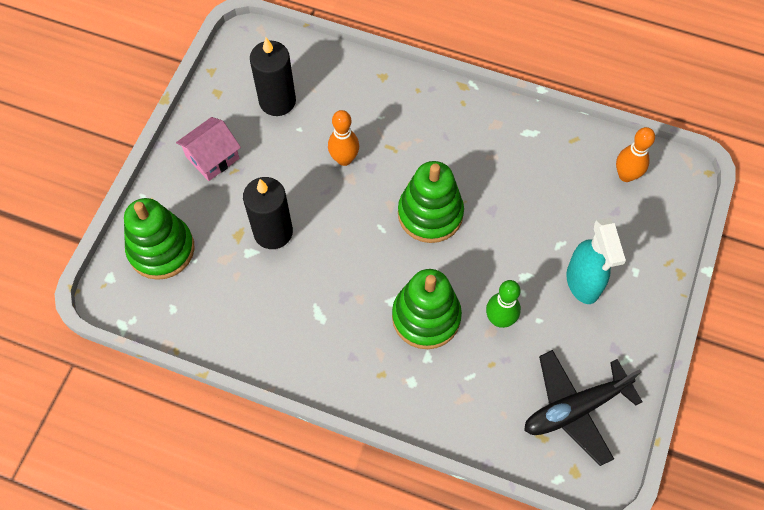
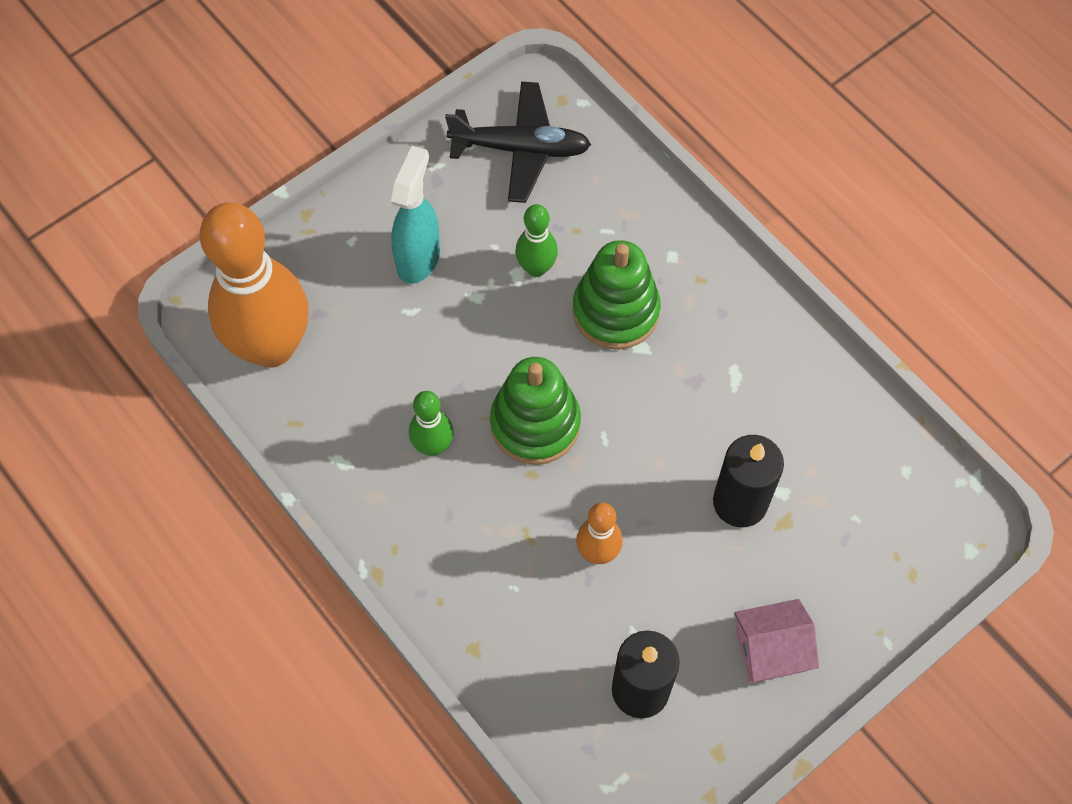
camera: 150 degrees left, 0 degrees up
green stacking toy [124,198,194,280] -> none
orange bowling pin [616,127,655,182] -> orange bowling pin [200,202,308,368], size x2.20
none -> green bowling pin [409,391,454,456]

